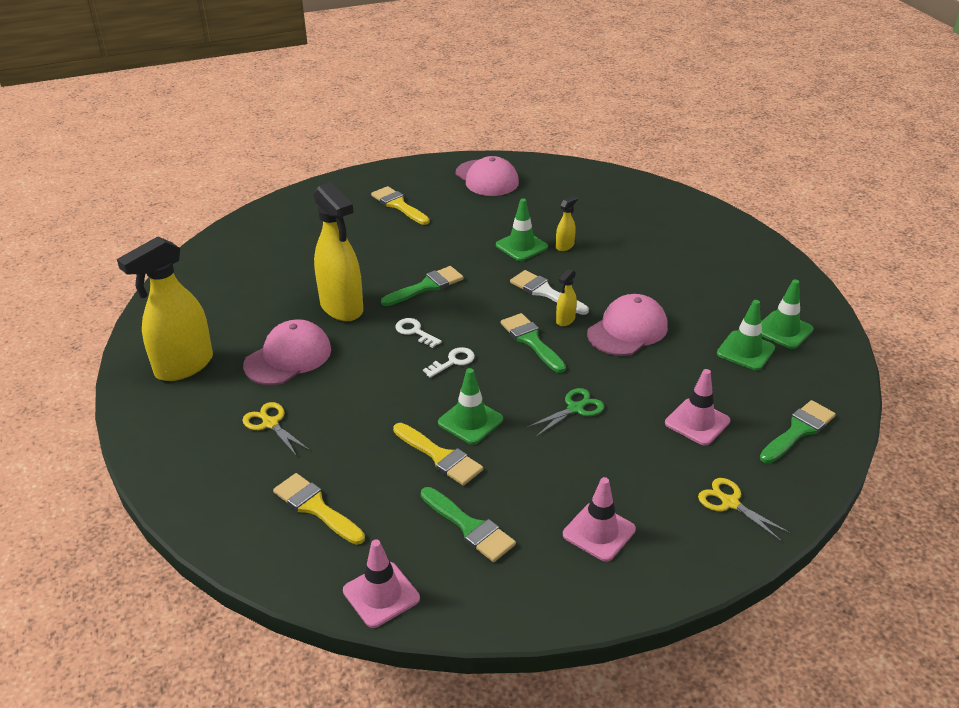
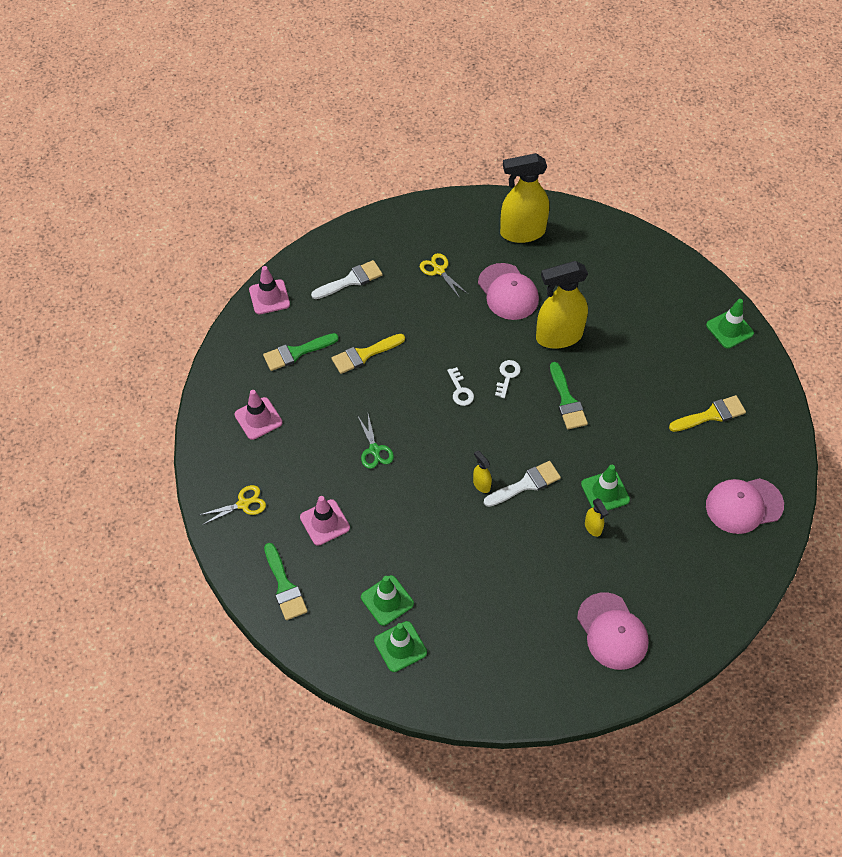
camera: 110 degrees right, 20 degrees up
yellow spray bottle [117,236,213,381] -> yellow spray bottle turned 75 degrees counterclockwise [500,153,549,243]
yellow scissors [242,402,310,456] -> yellow scissors turned 105 degrees counterclockwise [420,253,468,298]
yellow brush [273,473,365,545] -> white brush [311,260,383,299]
white key [395,318,442,348] -> white key turned 45 degrees counterclockwise [495,360,521,398]
green traffic cone [438,368,503,444] -> green traffic cone moved to [706,299,754,349]
green brush [501,313,566,373] -> none
pink cap [587,294,668,356] -> pink cap moved to [577,592,649,670]

